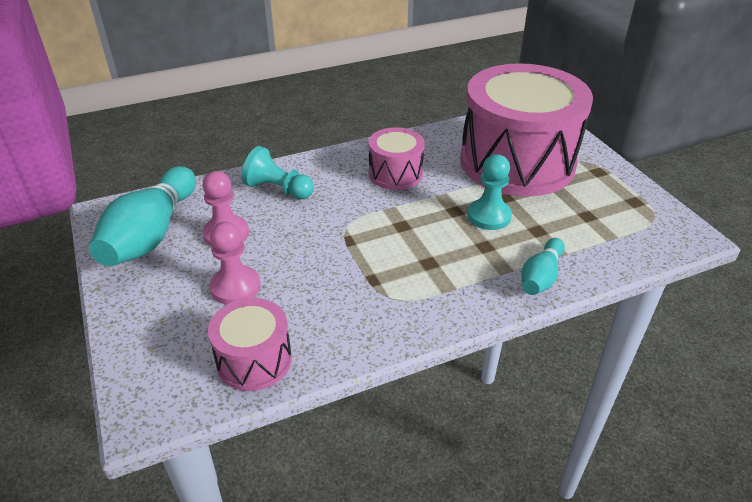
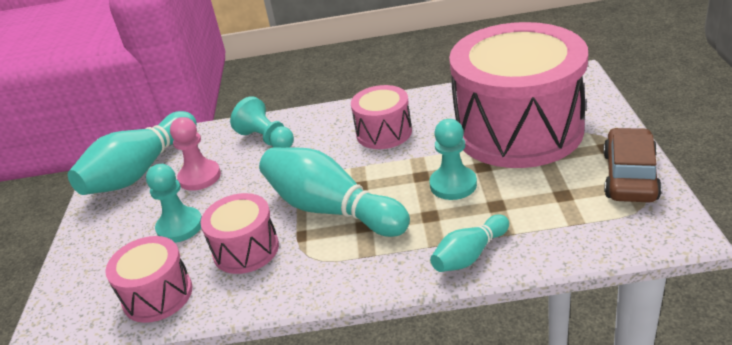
camera: 25 degrees right, 5 degrees down
pink pawn [210,222,260,305] -> turquoise pawn [146,164,202,243]
none -> pink drum [201,193,279,274]
none -> turquoise bowling pin [259,147,410,237]
none -> brown car [603,128,662,202]

